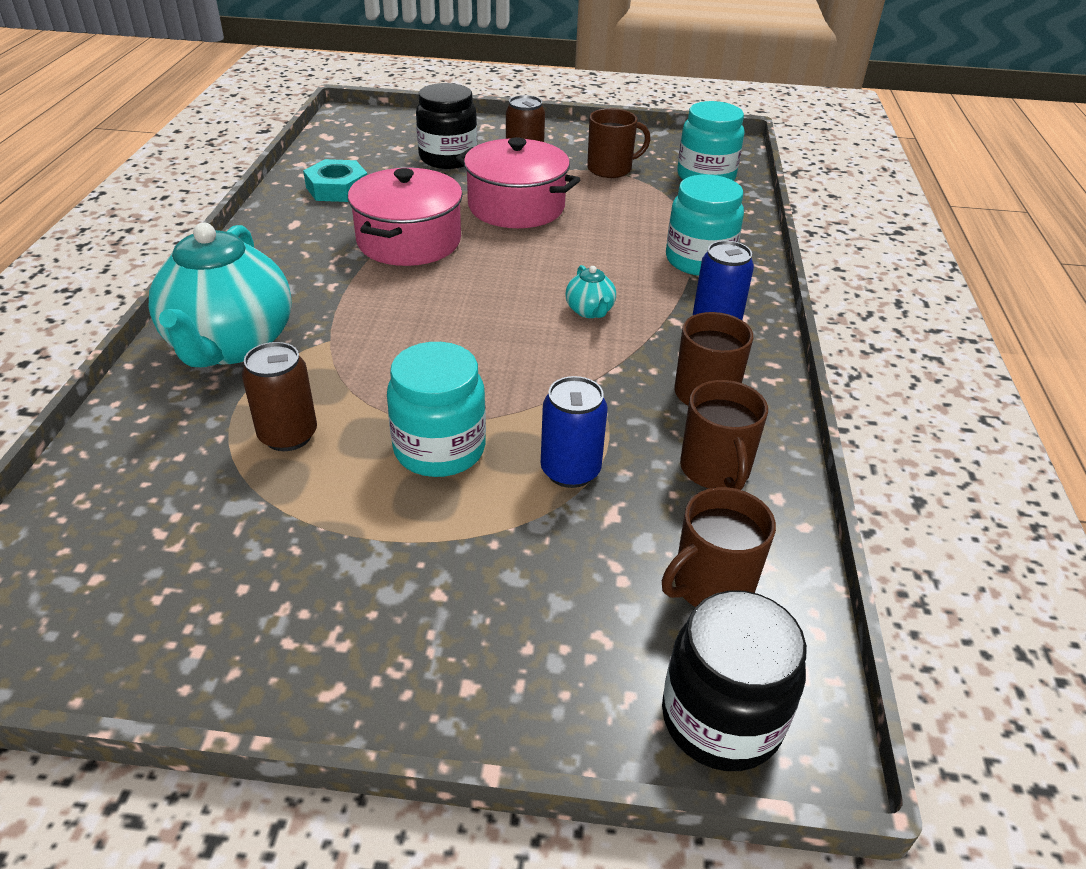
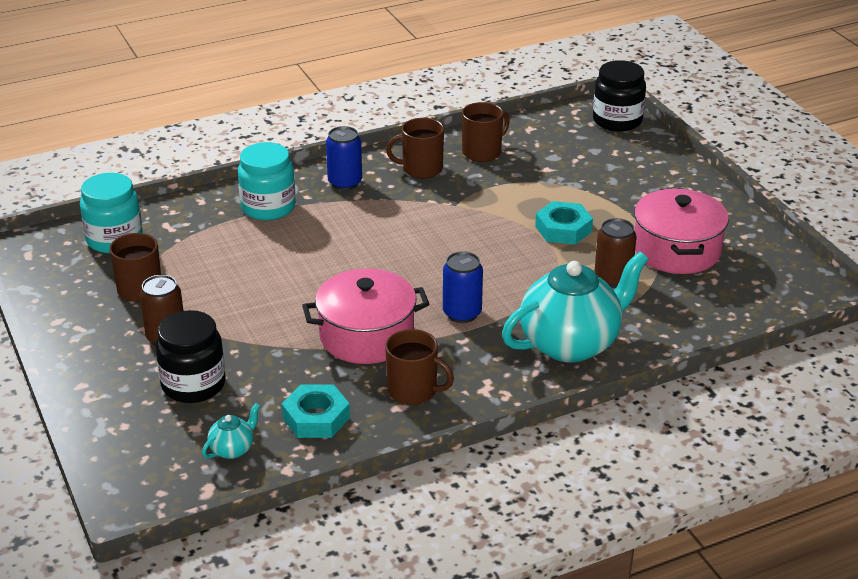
camera: 120 degrees left, 5 degrees down
turquoise jar [387,342,486,477] -> turquoise nut [535,201,593,245]
pink pot [455,137,580,228] -> pink pot moved to [634,188,729,274]
blue can [541,376,607,488] -> blue can moved to [443,251,483,323]
turquoise teapot [566,265,616,318] -> turquoise teapot moved to [202,403,260,459]
brown mug [662,487,776,607] -> brown mug moved to [385,329,454,405]

